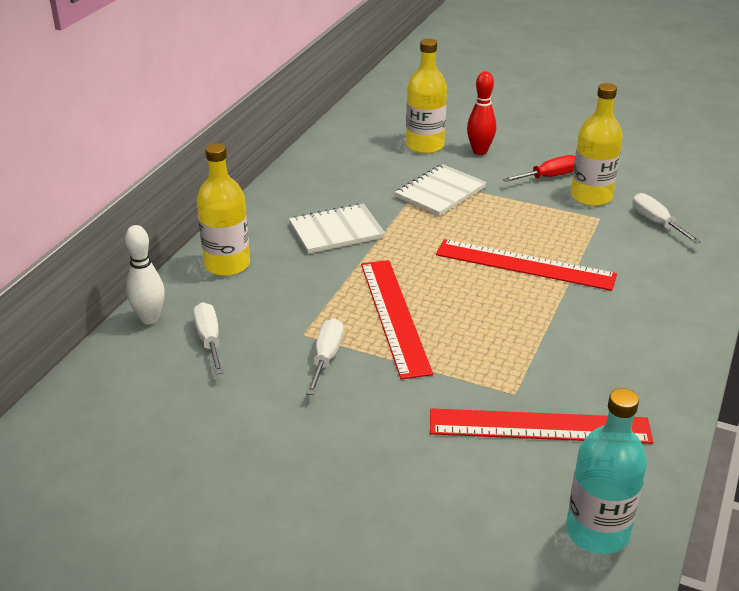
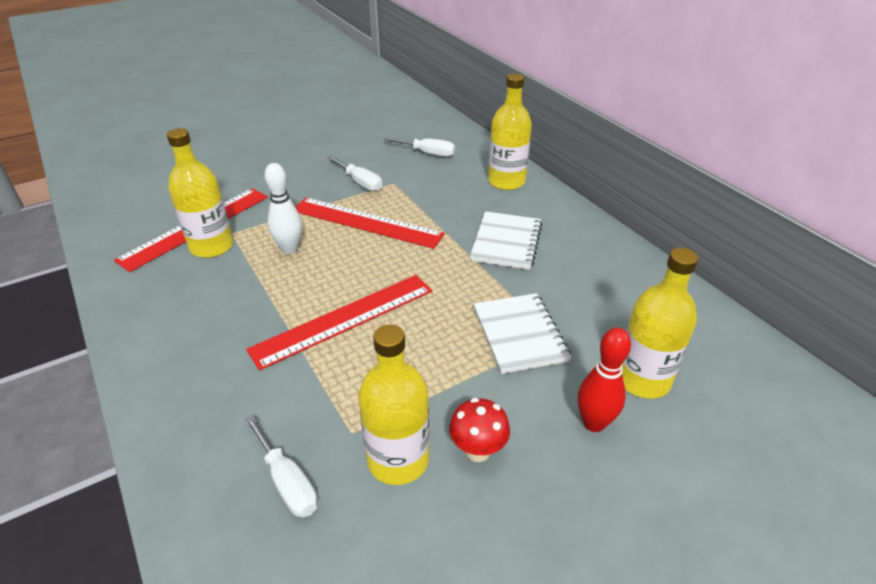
camera: 125 degrees right, 5 degrees up
white bowling pin [125,225,165,325] -> white bowling pin moved to [265,163,302,254]
red screwdriver [503,155,575,182] -> red mushroom [449,398,510,462]
turquoise bottle [566,388,647,554] -> none
white screwdriver [632,193,701,244] -> white screwdriver turned 45 degrees clockwise [245,415,318,517]
none -> yellow bottle [167,128,233,258]

